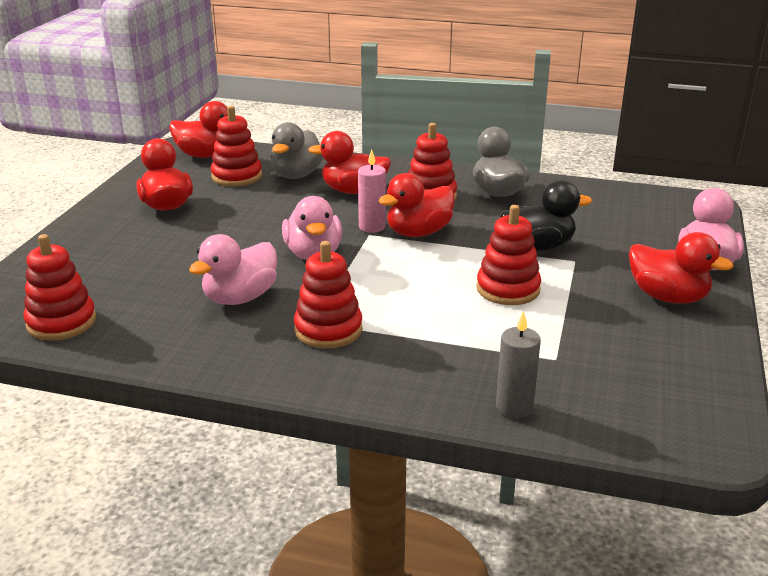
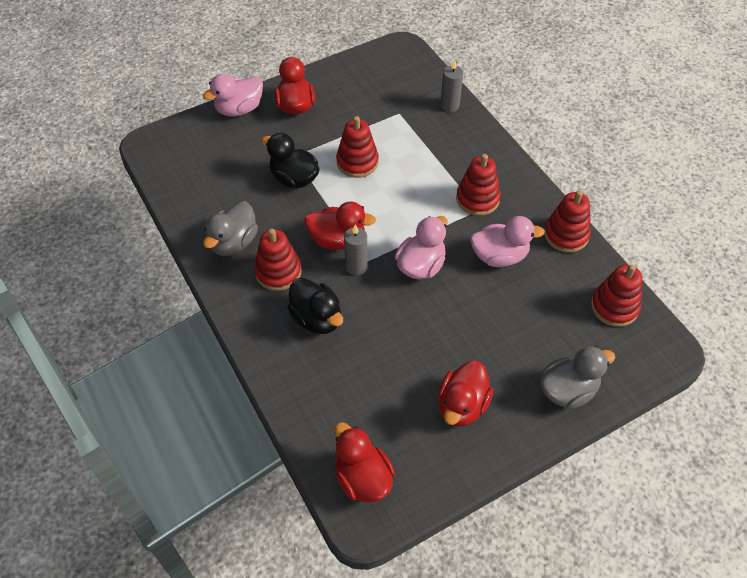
camera: 135 degrees left, 25 degrees up
red stacking toy [211,106,262,187] -> red stacking toy moved to [544,190,591,253]
grey duck [270,122,323,179] -> grey duck moved to [540,346,615,409]
red duck [308,131,391,194] -> black duck [287,277,343,334]
pink candle [358,149,386,233] -> grey candle [344,224,368,275]

